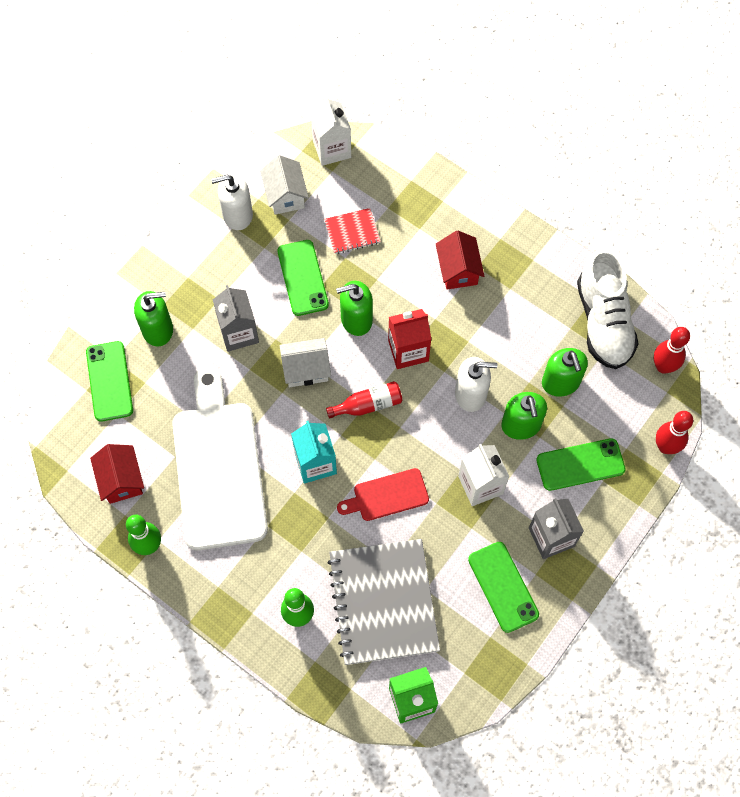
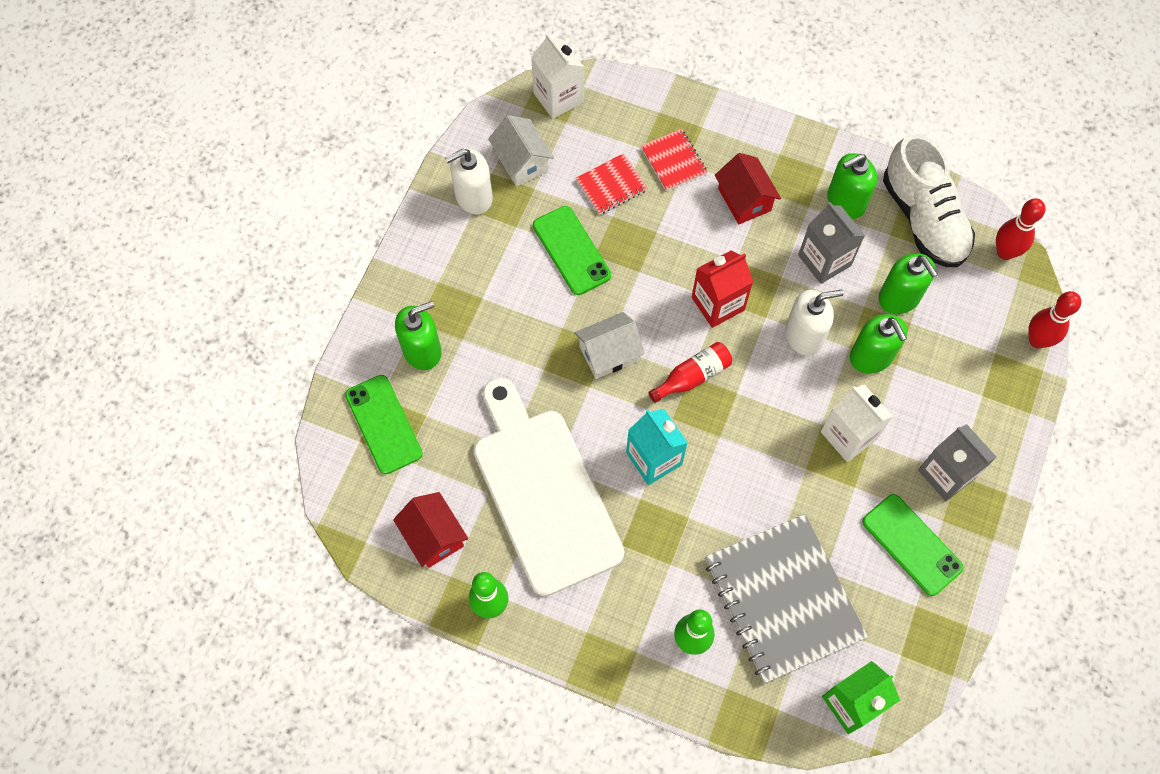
camera: 15 degrees left, 0 degrees up
grey carton [213,285,259,352] -> grey carton moved to [798,202,865,284]
green soap dispenser [336,281,373,336] -> green soap dispenser moved to [827,153,877,219]
red cutting board [337,468,429,521] -> none
green phone [536,438,626,491] -> none
none -> red notebook [641,129,707,191]

